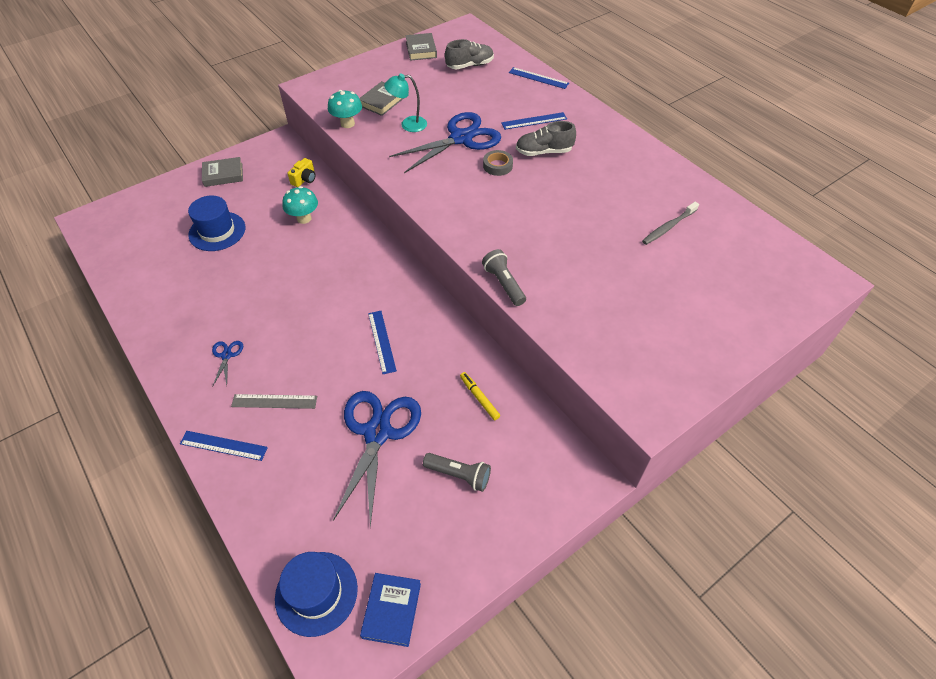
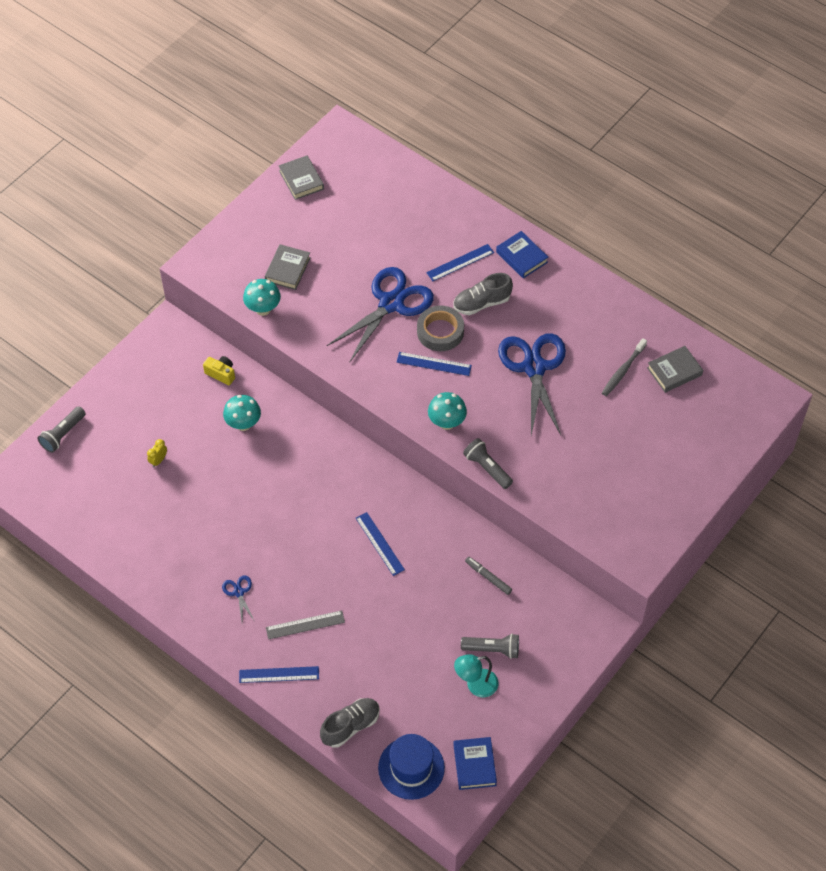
camera: 15 degrees left, 5 degrees up
blue hat [188,196,246,251] -> yellow clock [147,439,167,467]
grey book [202,157,243,187] -> grey book moved to [647,346,703,393]
yellow camera [288,158,316,187] -> yellow camera turned 75 degrees counterclockwise [203,356,235,385]
blue scissors [333,391,421,527] -> blue scissors moved to [498,333,566,435]
turquoise lamp [384,73,427,132] -> turquoise lamp moved to [454,654,498,697]
grey shoe [445,39,494,70] -> grey shoe moved to [320,698,380,748]
yellow marker [460,372,500,420] -> grey marker [465,557,512,595]
grey tape [483,150,513,176] -> grey tape [417,305,464,351], size x1.52
blue ruler [509,67,569,89] -> blue ruler moved to [397,352,472,376]
none -> grey flashlight [38,406,86,453]
none -> turquoise mushroom [428,392,467,430]
none -> blue book [496,231,548,278]

